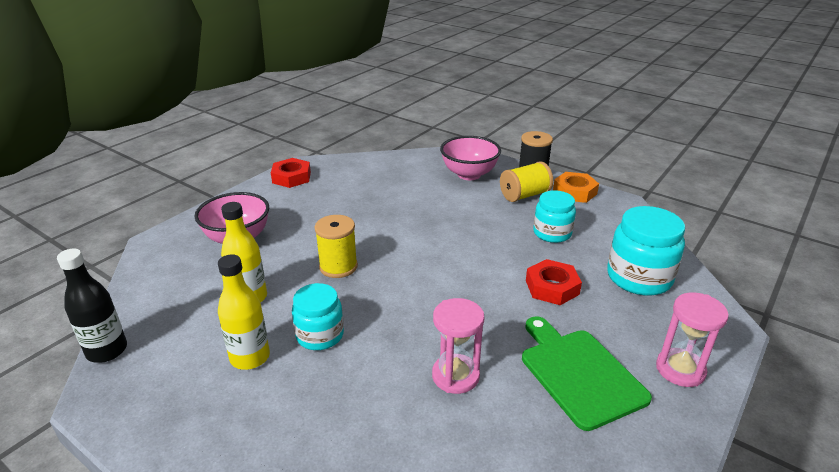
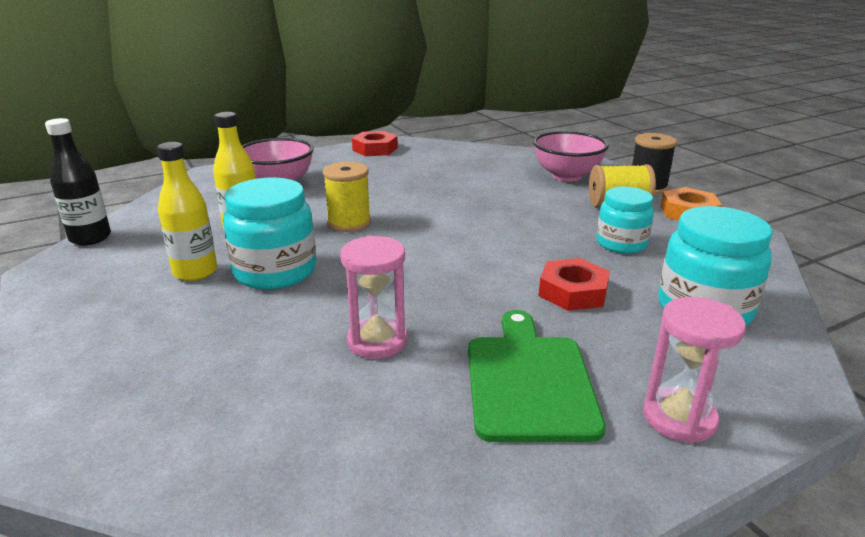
camera: 25 degrees right, 5 degrees down
turquoise jar [292,283,344,350] -> turquoise jar [223,178,316,290], size x1.51

